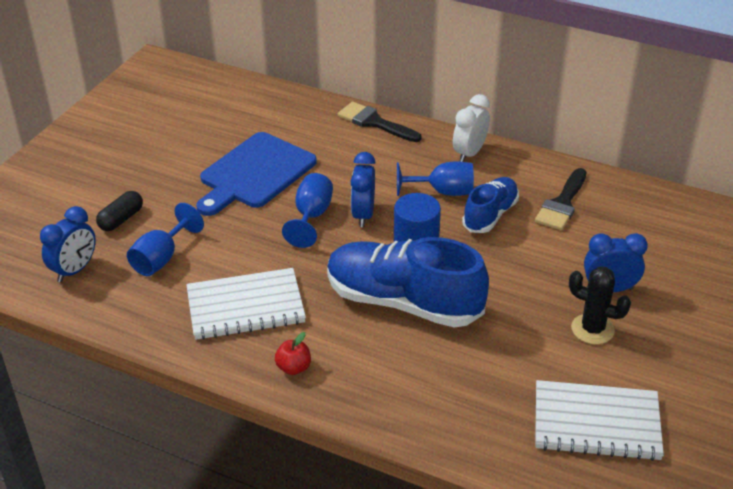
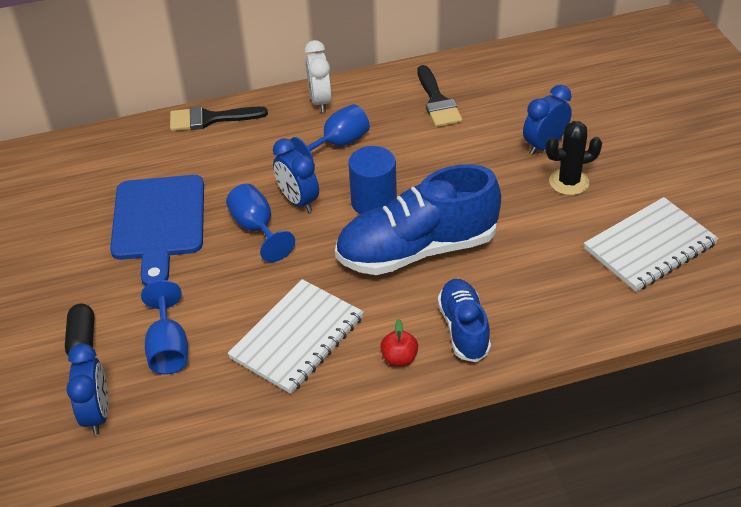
camera: 40 degrees left, 5 degrees up
blue shoe [462,177,519,233] -> blue shoe moved to [437,279,491,362]

